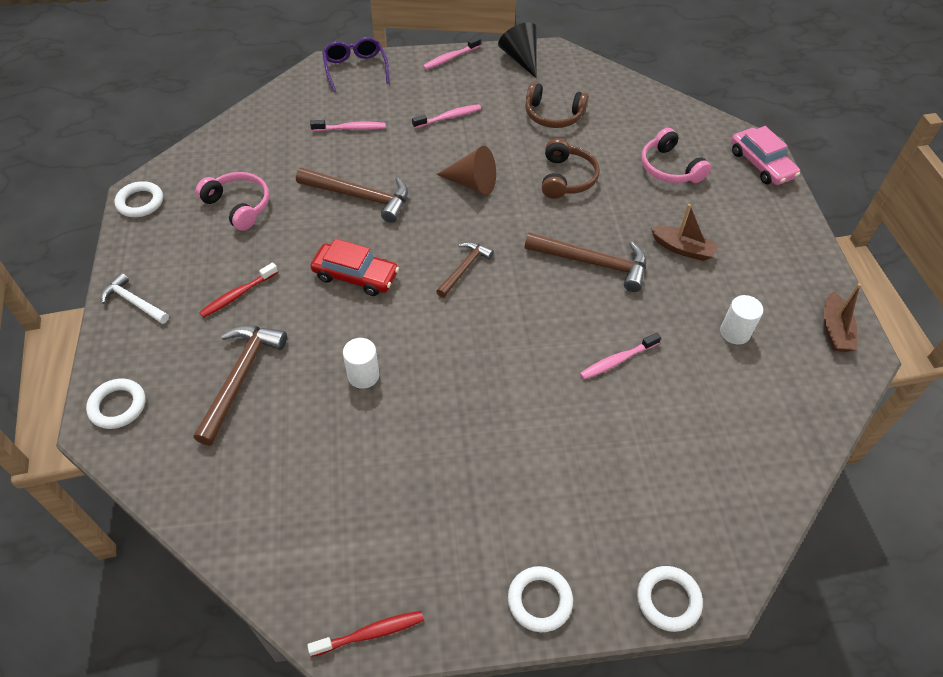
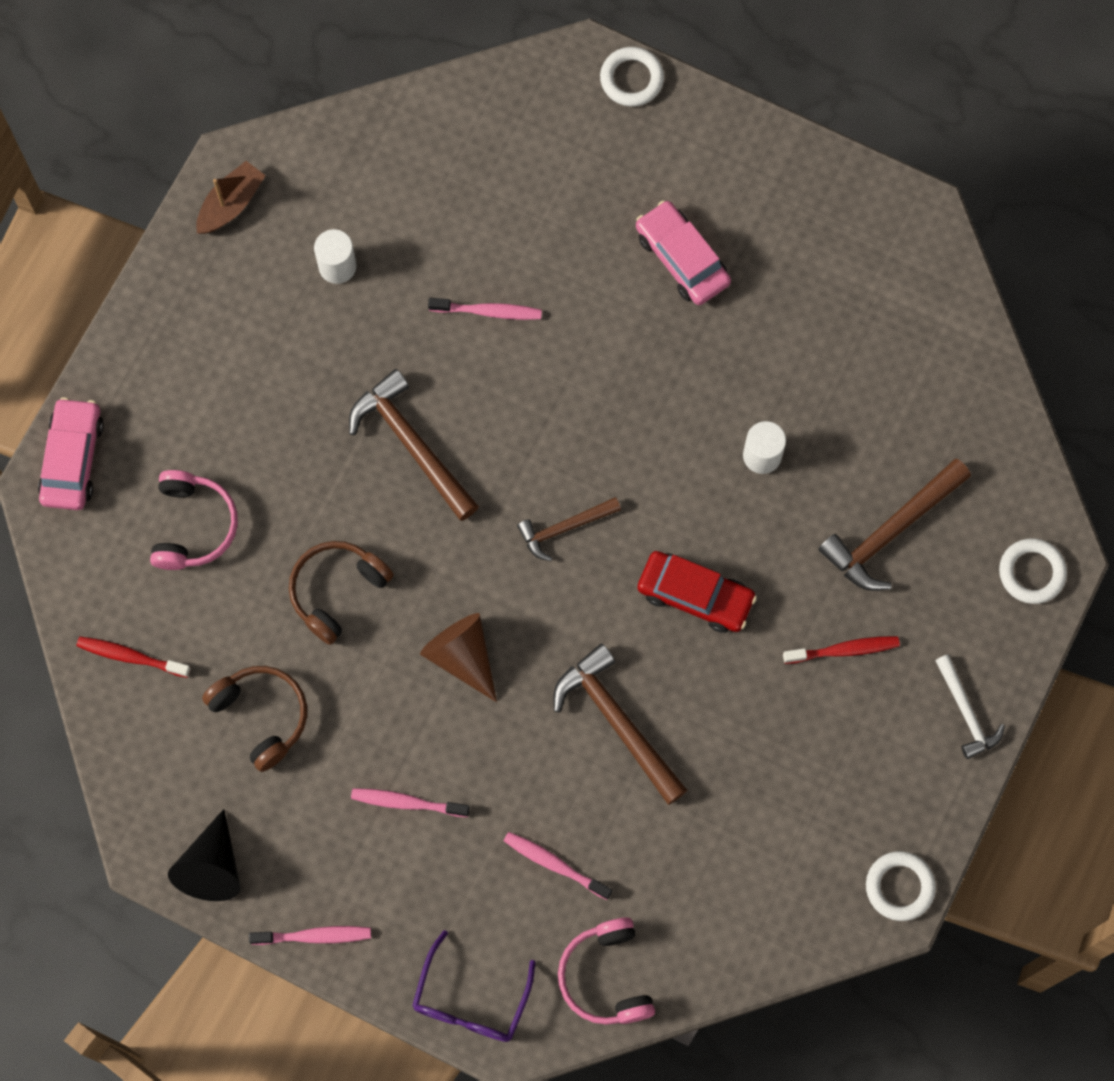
camera: 145 degrees left, 20 degrees up
pink headphones [196,172,269,231] -> pink headphones moved to [558,917,655,1025]
red toothbrush [307,611,424,657] -> red toothbrush moved to [76,636,191,678]
red car [310,239,399,296] -> red car turned 150 degrees clockwise [637,551,757,633]
white ring [508,566,573,632] -> none
brown boat [651,204,718,261] -> none
none -> pink car [636,200,731,305]

